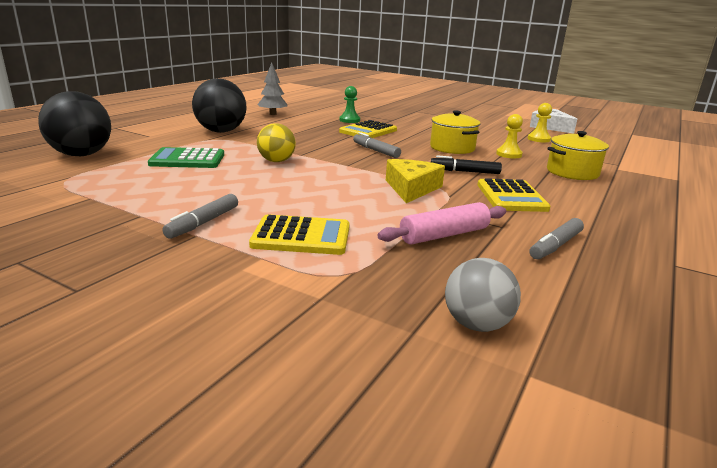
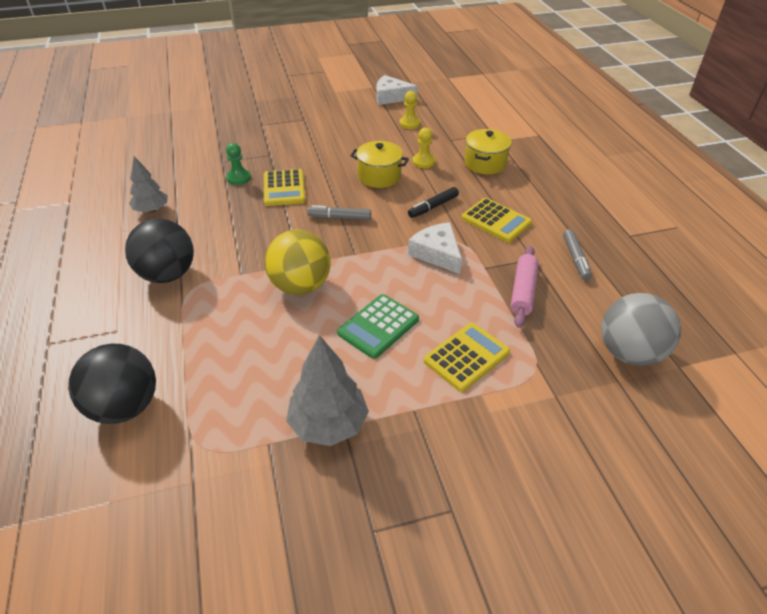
camera: 45 degrees left, 20 degrees up
green calculator [148,147,224,168] -> green calculator moved to [337,294,419,359]
grey marker [162,194,238,239] -> none
yellow ball [257,123,296,162] -> yellow ball [264,230,331,295], size x1.61
yellow cheese [386,159,445,203] -> white cheese [408,222,462,274]
grey ball [445,258,521,332] -> grey ball [601,293,681,366], size x1.61
none -> grey tree [286,335,369,446]

